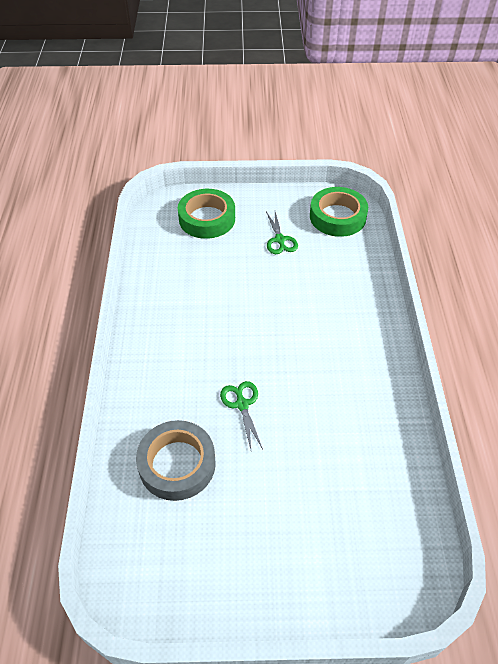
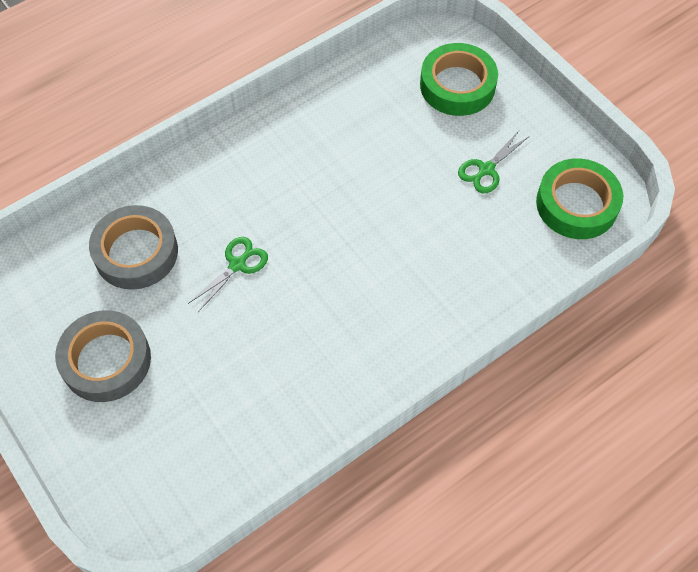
camera: 55 degrees right, 10 degrees up
none -> grey tape [55,310,151,402]

